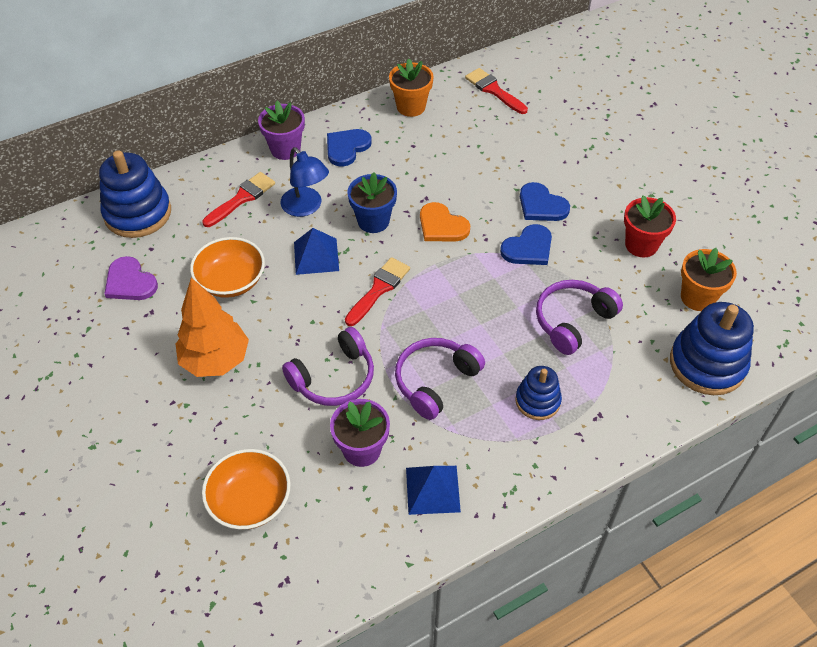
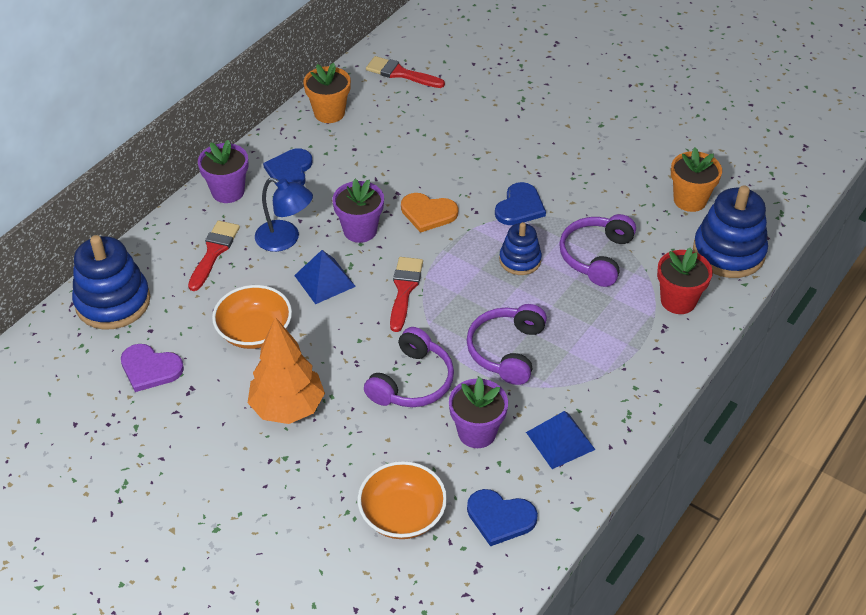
camera: 25 degrees left, 5 degrees down
blue flower pot [347,172,397,233] -> purple flower pot [332,179,384,243]
blue stacking toy [515,366,562,420] -> blue stacking toy moved to [499,222,542,275]
blue heart [520,182,570,221] -> blue heart moved to [467,489,538,546]
red flower pot [624,195,676,257] -> red flower pot moved to [657,247,713,314]

